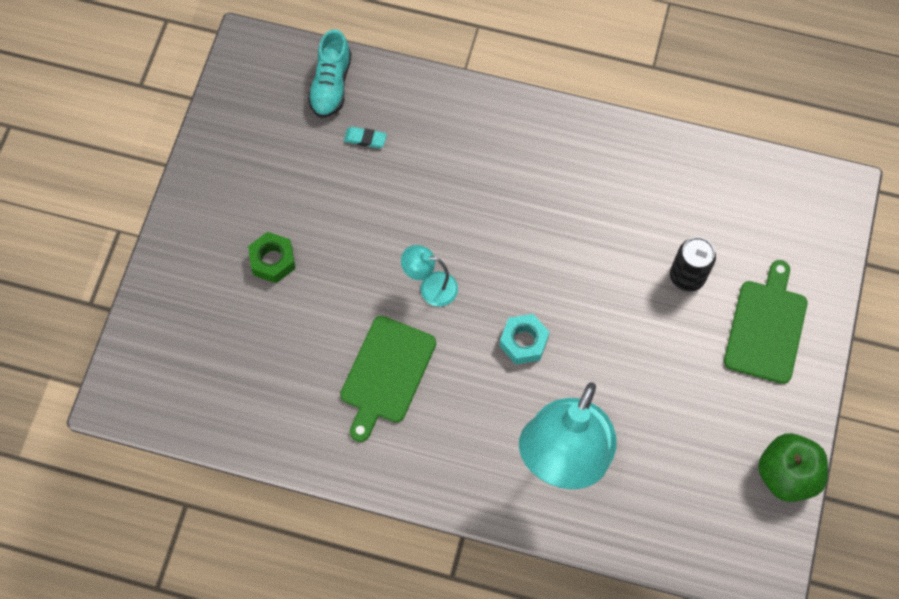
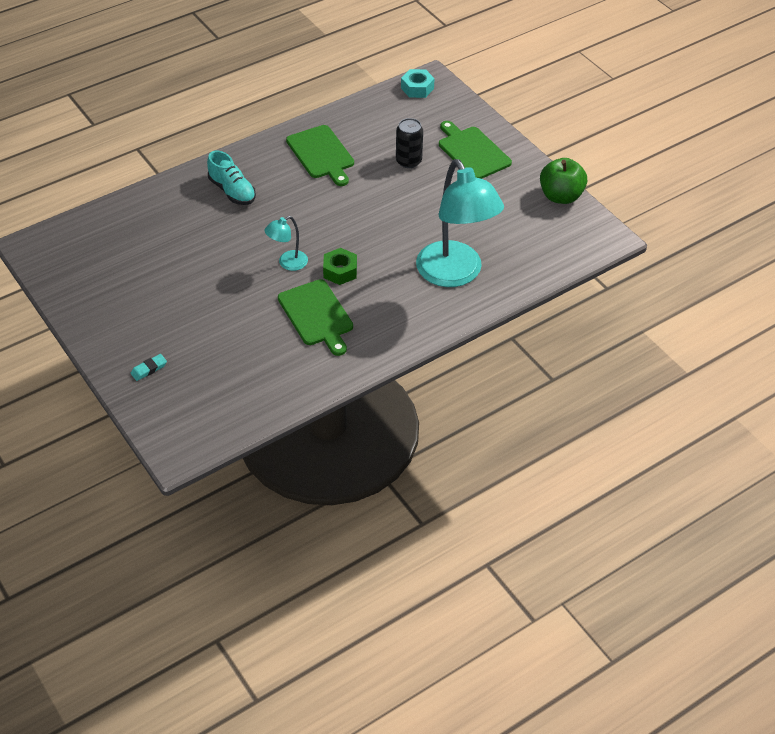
camera: 50 degrees left, 20 degrees down
green nut [248,232,296,283] -> green nut moved to [323,248,357,285]
turquoise shoe [308,29,351,118] -> turquoise shoe moved to [207,151,256,205]
turquoise eraser [344,127,387,148] -> turquoise eraser moved to [131,354,167,381]
turquoise nut [499,314,549,364] -> turquoise nut moved to [401,69,434,98]
none -> green cutting board [286,125,354,186]

